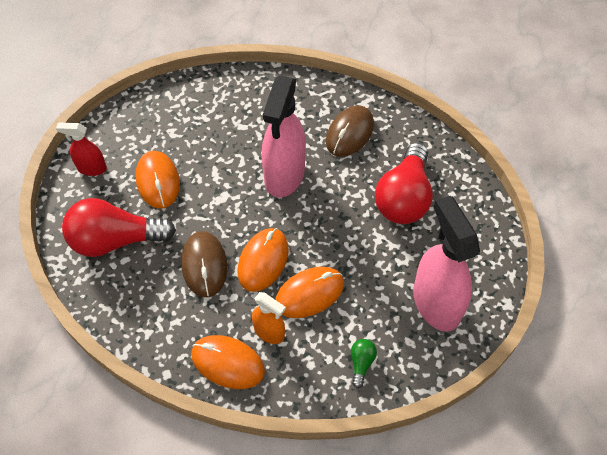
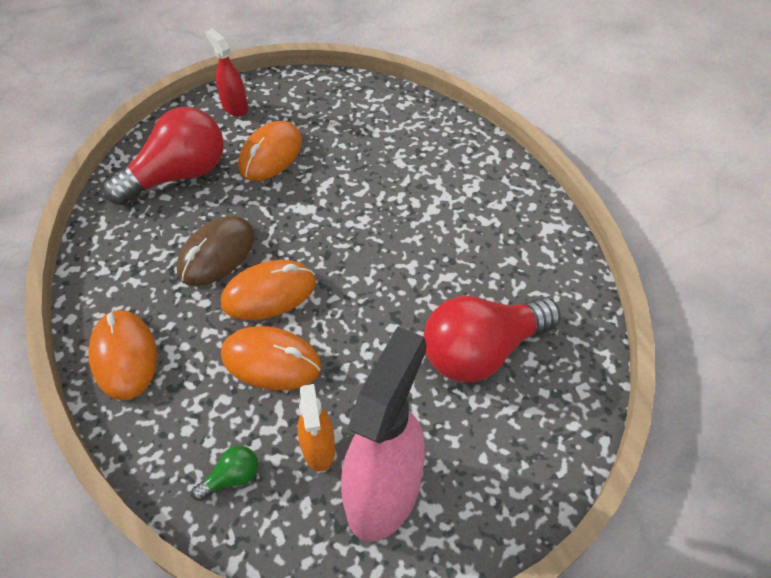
camera: 45 degrees right, 5 degrees down
red light bulb [62,198,176,257] -> red light bulb turned 105 degrees clockwise [104,107,224,205]
orange spray bottle [252,292,286,344] -> orange spray bottle moved to [297,384,335,471]
pink spray bottle [262,76,306,198] -> none
brown mouse [326,105,374,157] -> none

